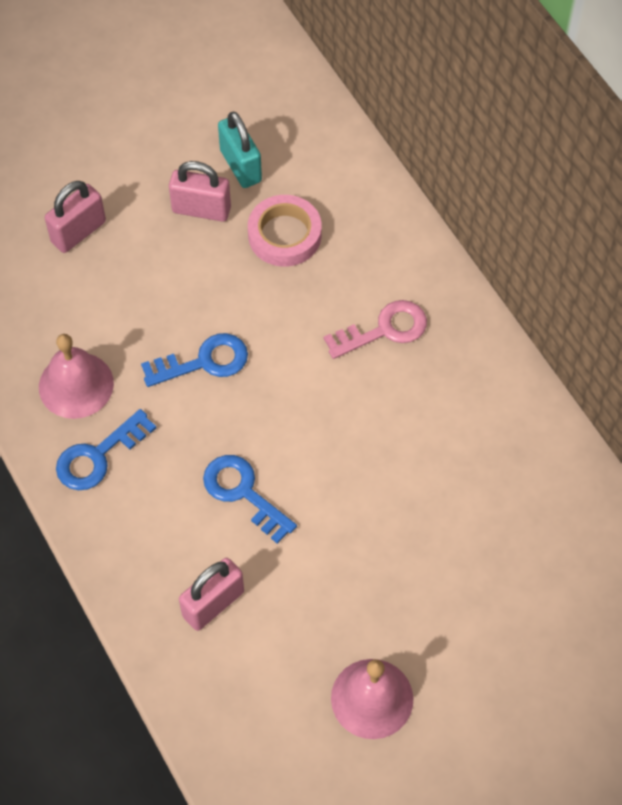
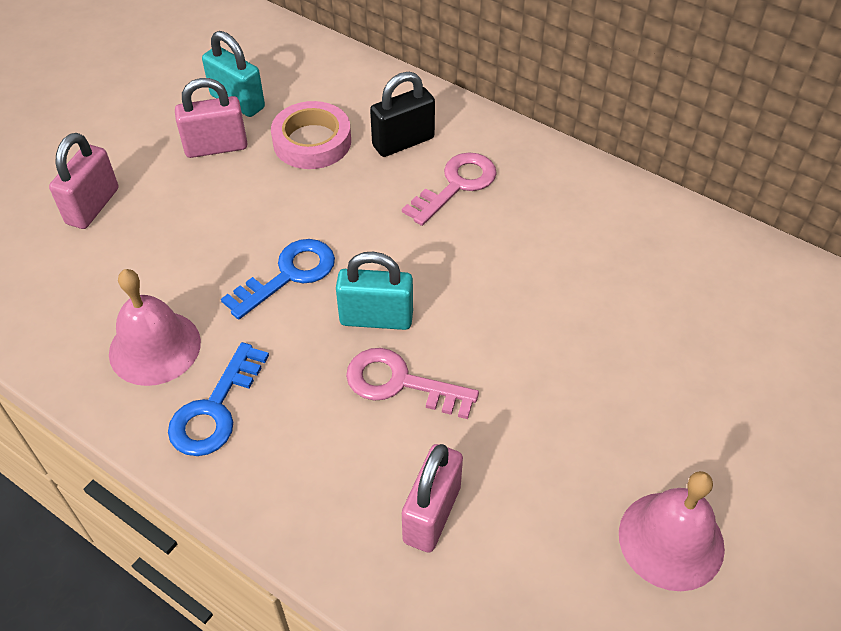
camera: 25 degrees left, 10 degrees down
blue key [203,455,297,544] -> pink key [346,348,479,419]
none -> turquoise padlock [336,252,413,330]
none -> black padlock [370,72,435,157]

